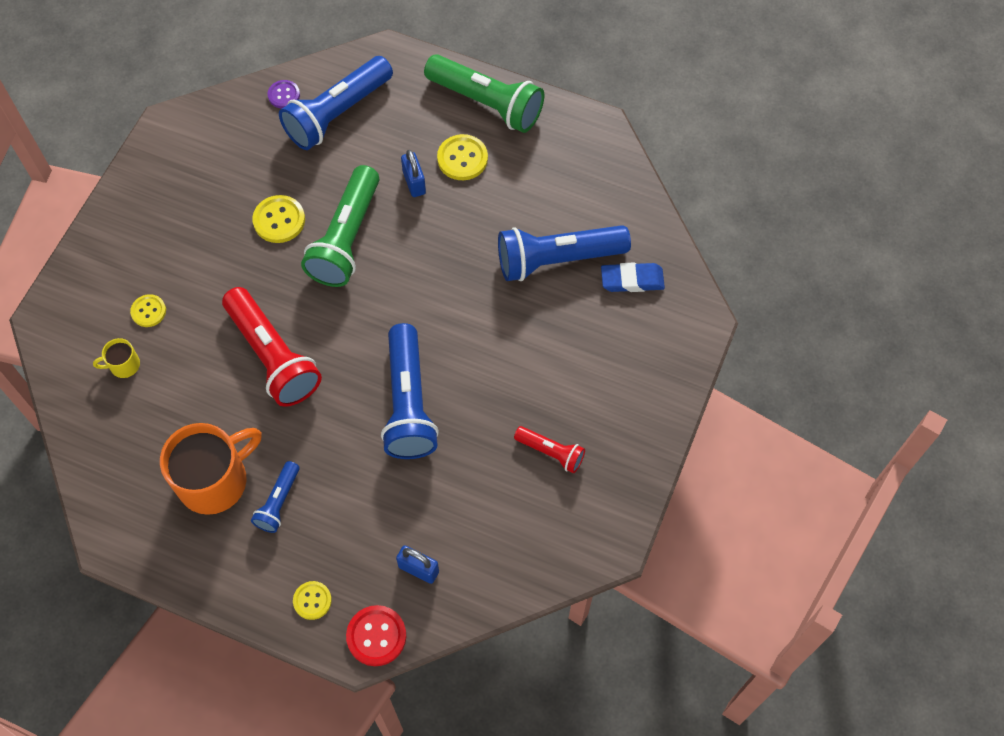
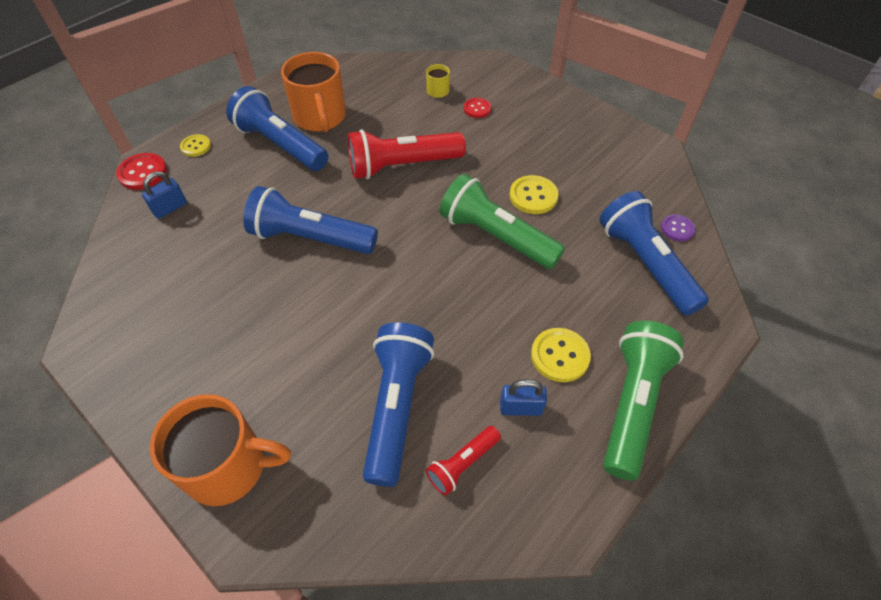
camera: 110 degrees right, 10 degrees down
yellow button [130,294,166,327] -> red button [464,98,491,118]
blue flashlight [251,461,299,533] -> blue flashlight [226,86,328,171], size x1.95
blue padlock [401,150,426,197] -> blue padlock moved to [500,379,547,416]
green flashlight [424,54,544,133] -> green flashlight turned 150 degrees clockwise [603,321,684,481]
red flashlight [514,426,585,473] -> red flashlight moved to [426,426,501,496]
blue eraser [601,263,665,292] -> none
none -> orange mug [150,394,291,506]

